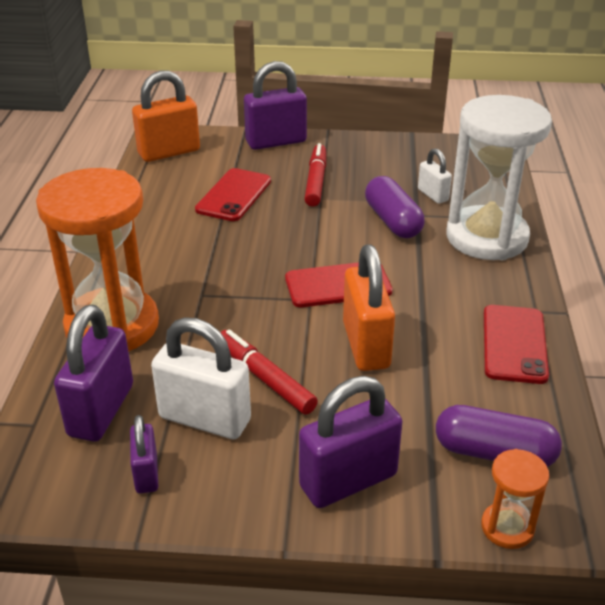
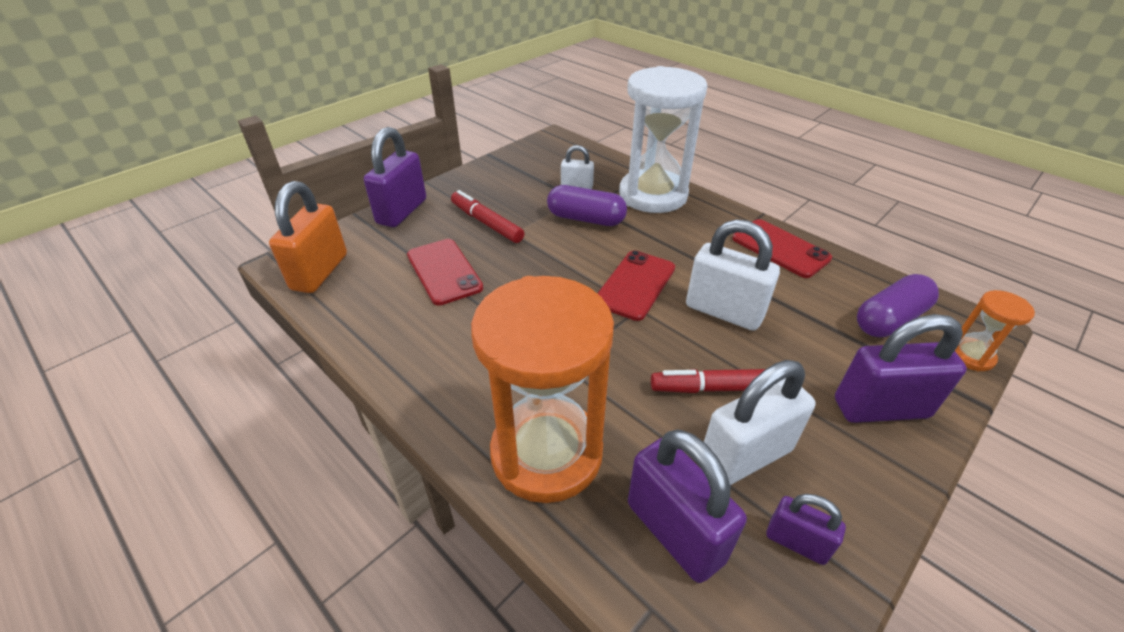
camera: 50 degrees left, 5 degrees up
purple padlock [299,376,403,508] -> purple padlock turned 75 degrees clockwise [835,314,967,423]
orange padlock [343,244,395,371] -> white padlock [686,219,780,331]

